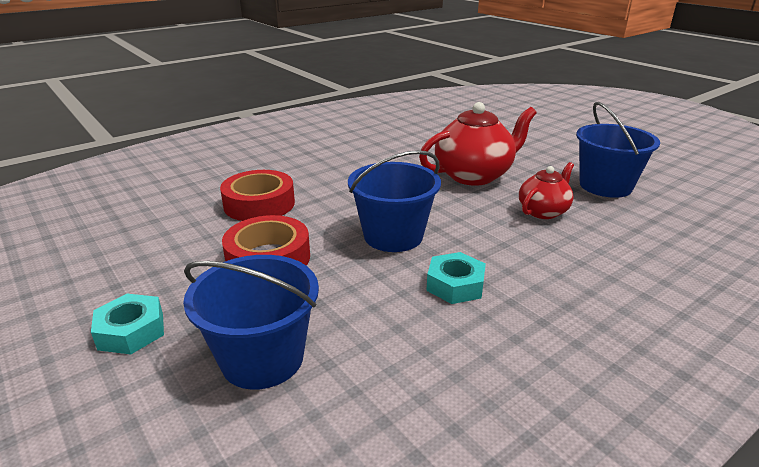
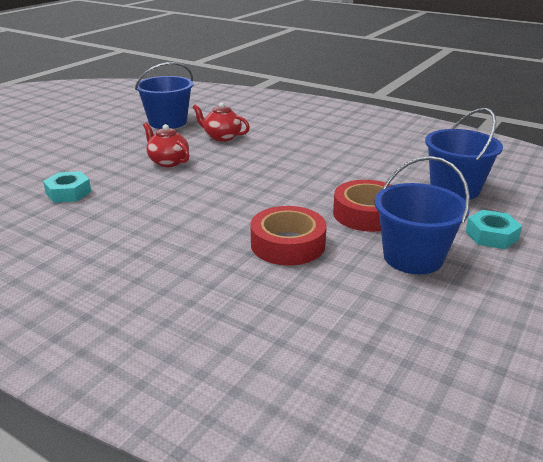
camera: 110 degrees left, 0 degrees up
blue bucket [348,150,441,252] -> blue bucket moved to [374,156,470,274]
red teapot [419,102,536,186] -> red teapot [143,123,189,167], size x0.58
turquoise nut [426,252,486,304] -> turquoise nut moved to [43,171,91,203]

